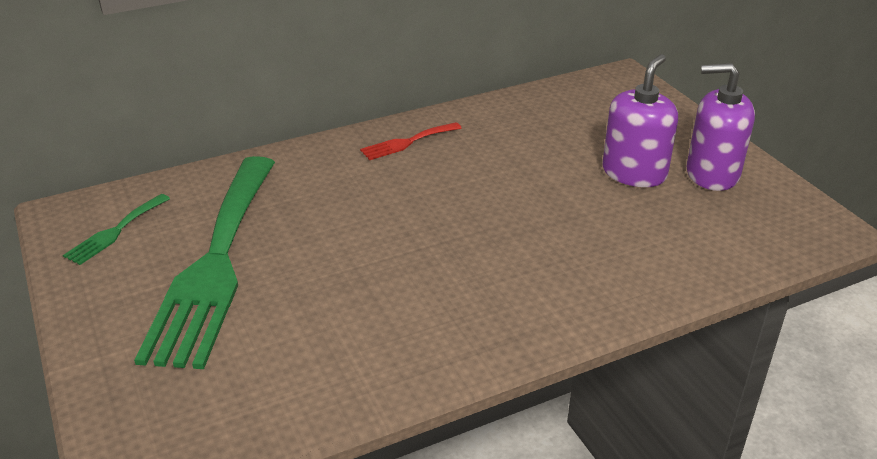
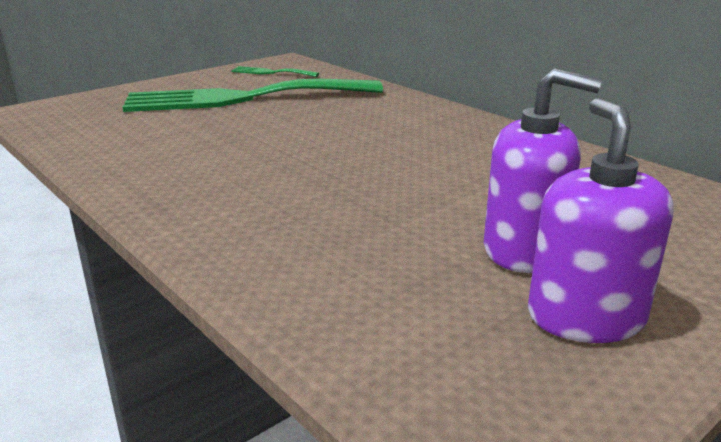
camera: 75 degrees right, 10 degrees down
red fork [360,122,461,160] -> none

